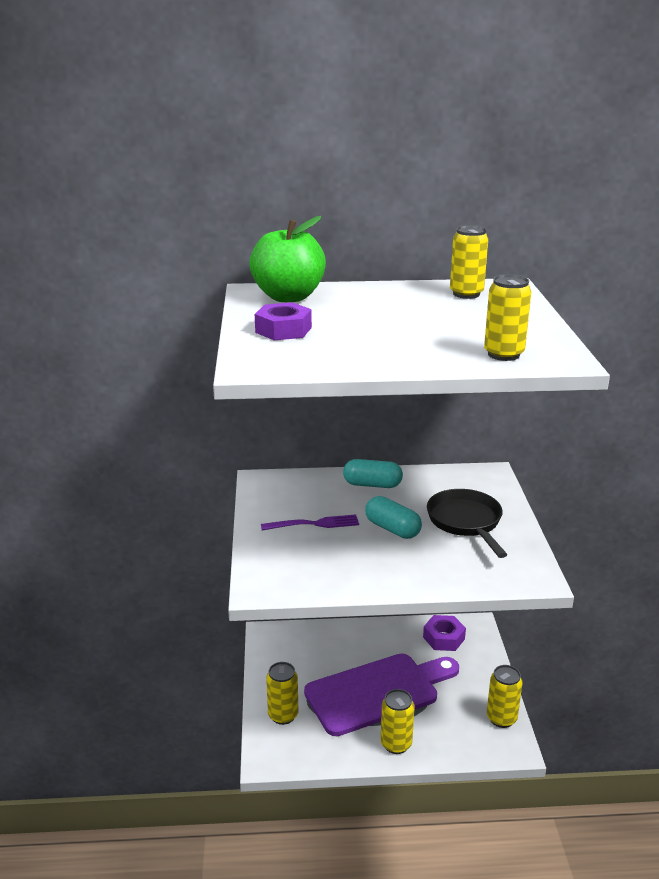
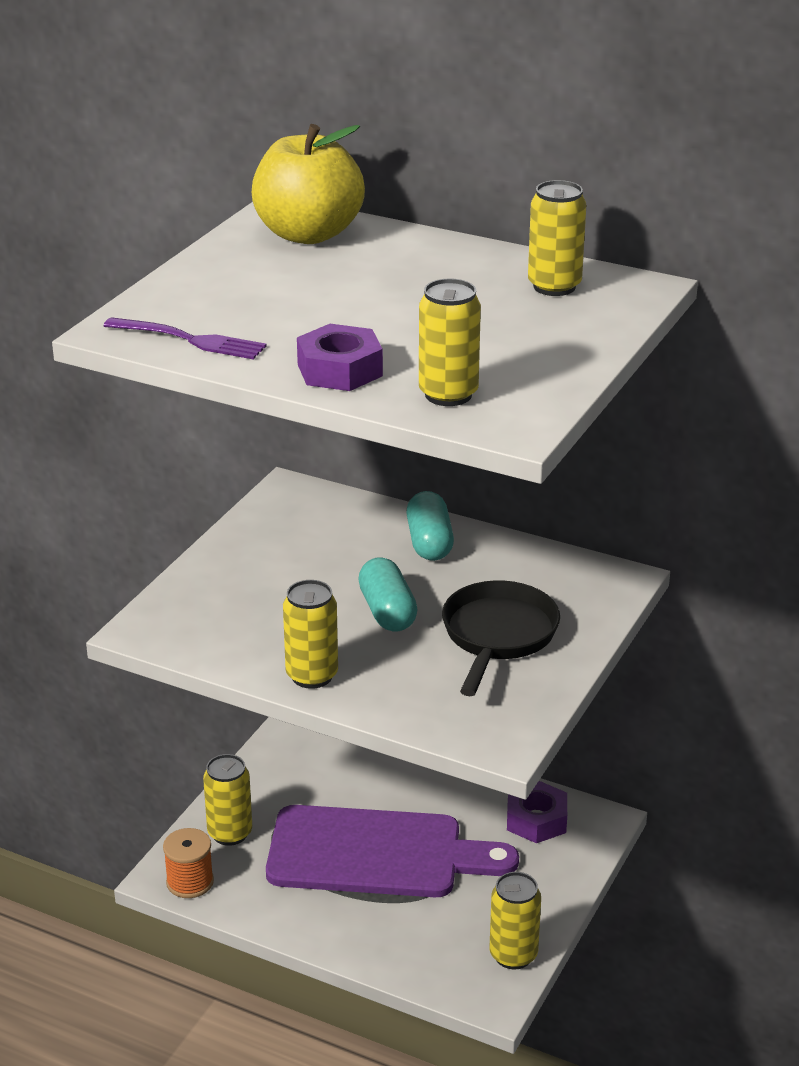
camera: 30 degrees right, 5 degrees up
green apple [249,216,326,302] -> yellow apple [252,124,365,244]
purple nut [255,302,312,340] -> purple nut moved to [297,324,383,391]
purple fork [261,514,359,531] -> purple fork moved to [104,317,266,360]
turquoise capsule [343,459,403,488] -> turquoise capsule turned 45 degrees clockwise [406,491,454,561]
yellow can [381,689,414,754] -> yellow can moved to [283,580,338,689]
none -> orange spool [163,828,214,898]

